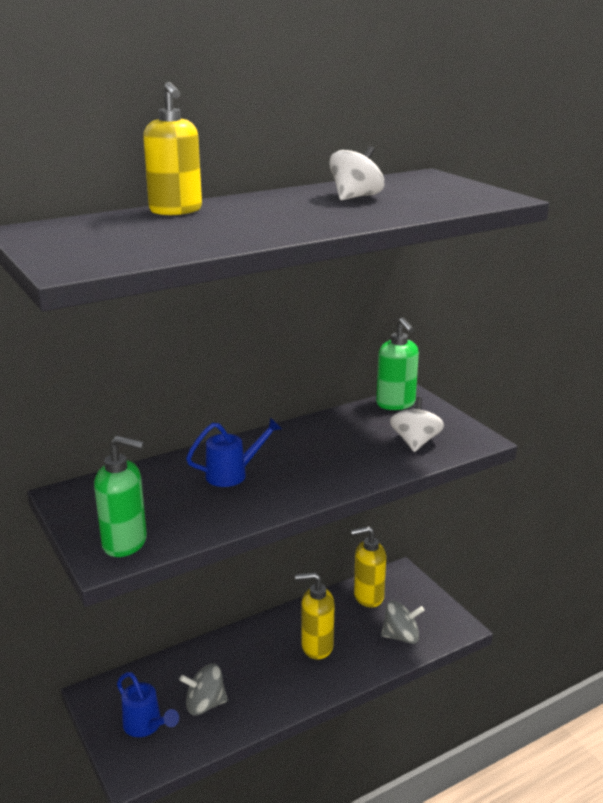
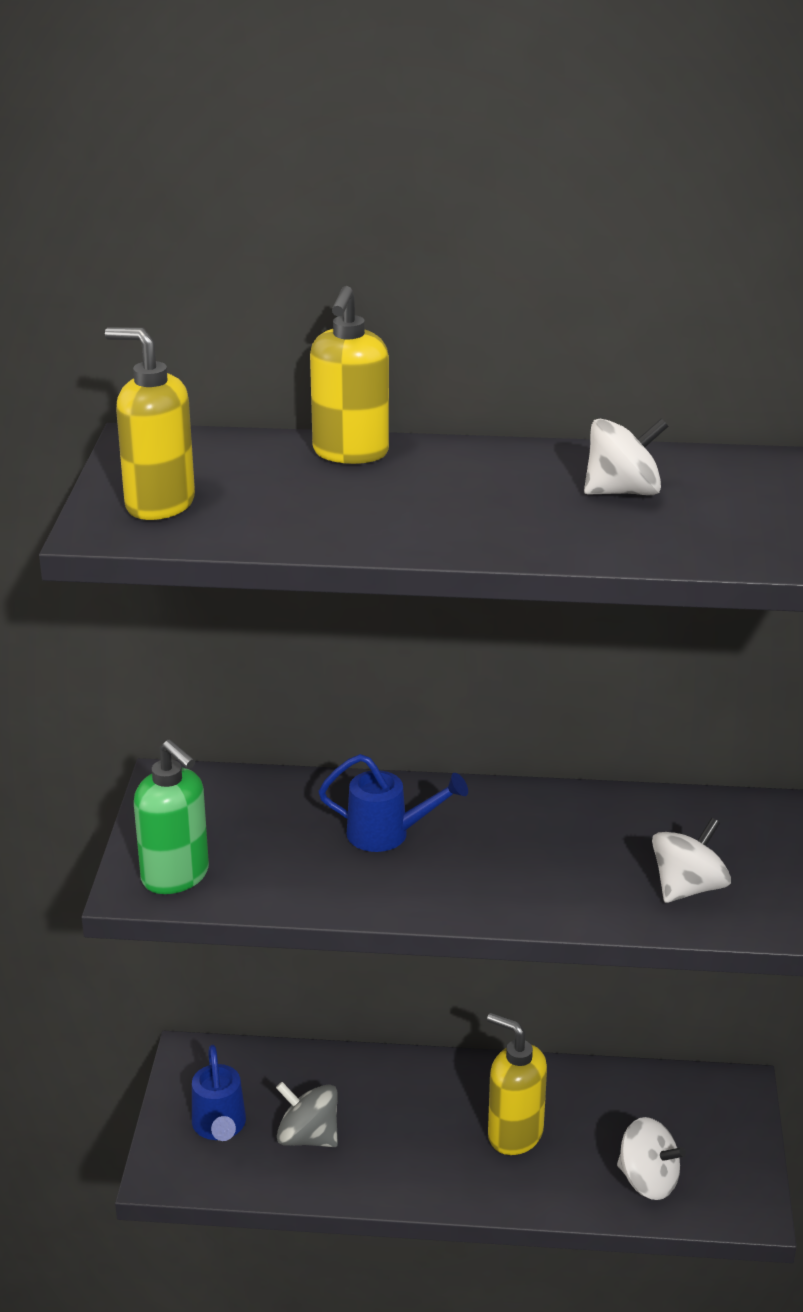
camera: 35 degrees right, 5 degrees up
yellow soap dispenser [351,526,386,607] -> yellow soap dispenser moved to [105,327,195,520]
green soap dispenser [376,318,419,410] -> none
grey spinning top [381,600,424,644] -> white spinning top [617,1117,686,1200]

